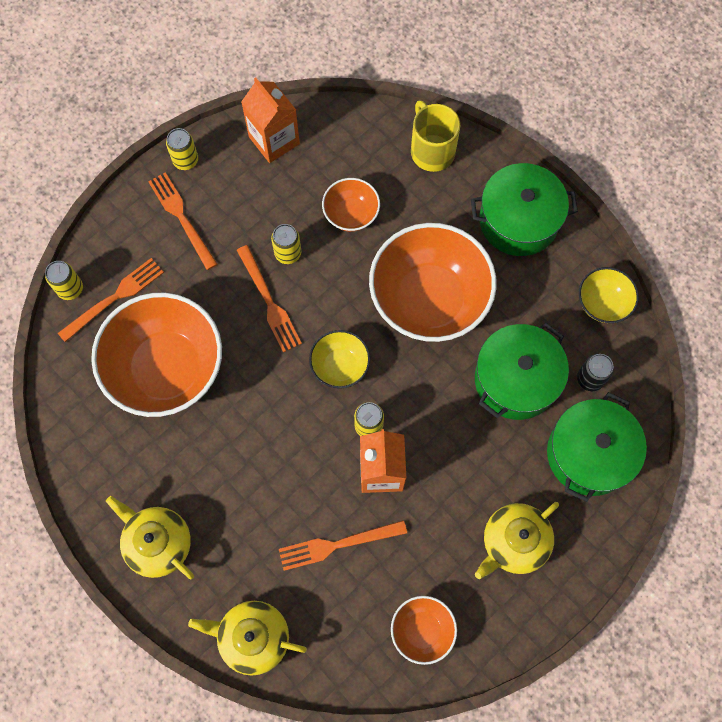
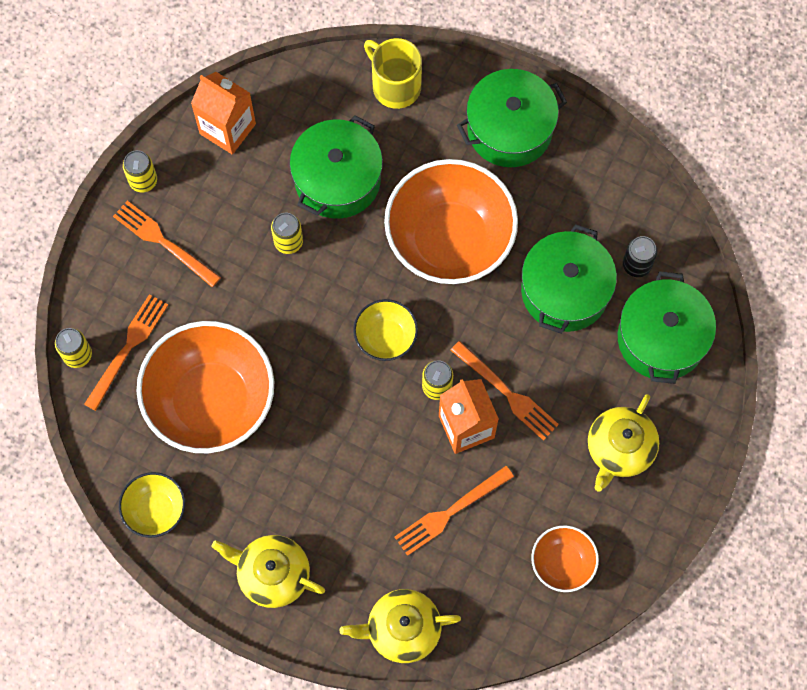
camera: 20 degrees left, 0 degrees up
orange fork [237,245,302,353] -> orange fork moved to [450,341,559,441]
orange bowl [322,178,380,232] -> green pot [290,115,383,219]
yellow bowl [579,267,639,323] -> yellow bowl moved to [119,472,185,538]

